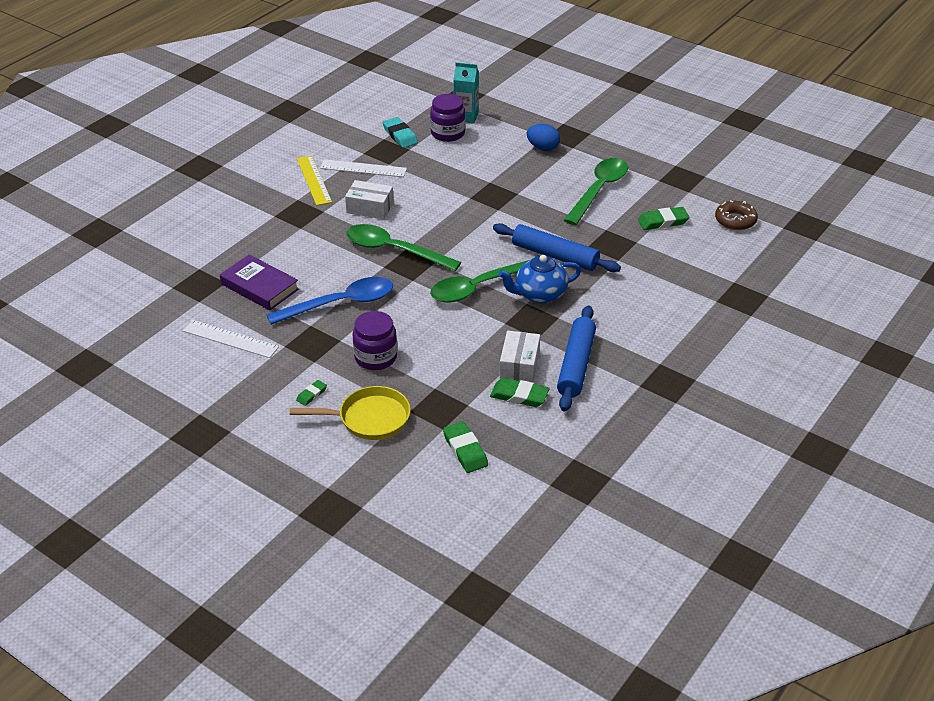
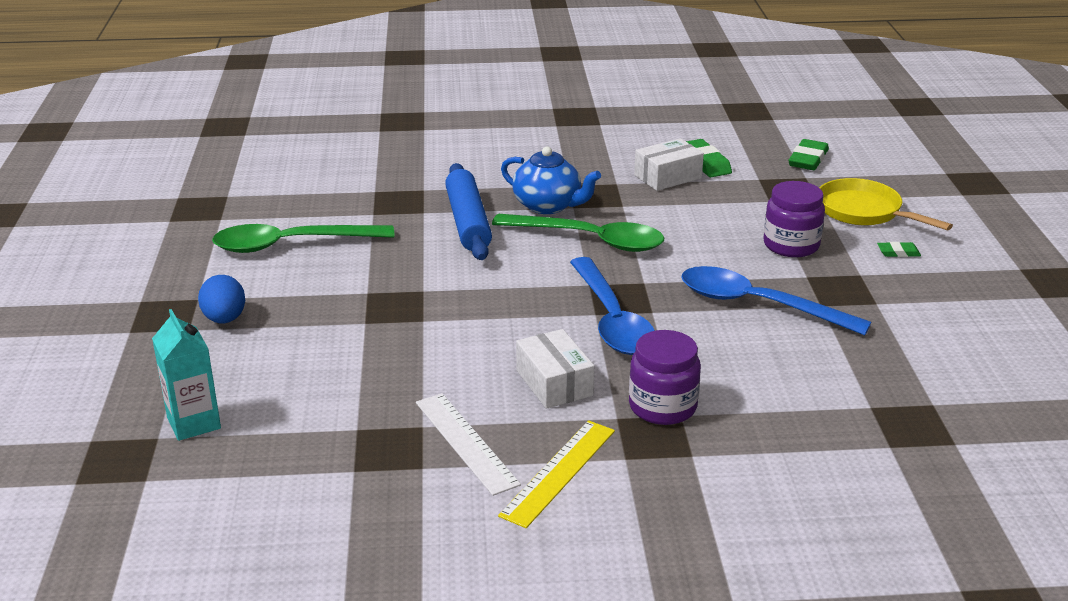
camera: 130 degrees left, 10 degrees down
white ruler [183,320,279,358] -> none
purple book [220,254,299,310] -> none
green spoon [346,224,461,271] -> blue spoon [570,257,655,355]
turquoise eraser [383,117,418,148] -> none
purple jar [430,94,466,142] -> purple jar moved to [629,330,701,425]
blue rolling pin [557,306,596,412] -> none
green eraser [638,207,690,230] -> none
brown donut [715,200,758,230] -> none

